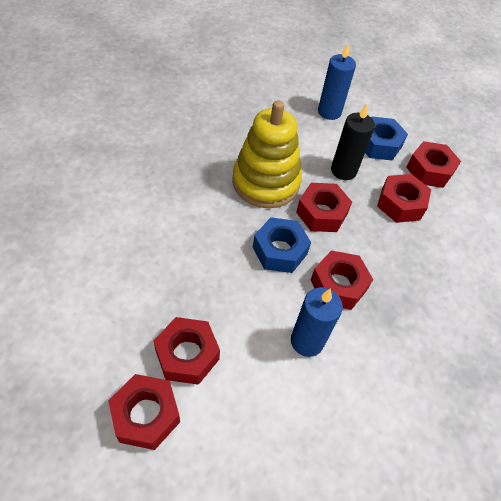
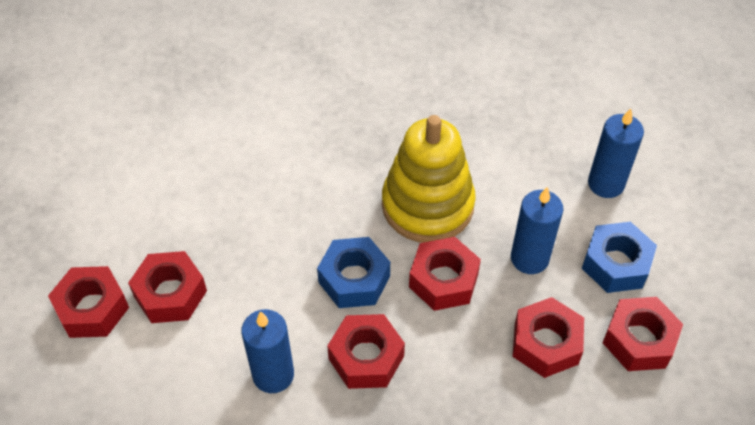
camera: 55 degrees right, 0 degrees up
black candle [331,104,375,180] -> blue candle [511,187,563,274]

